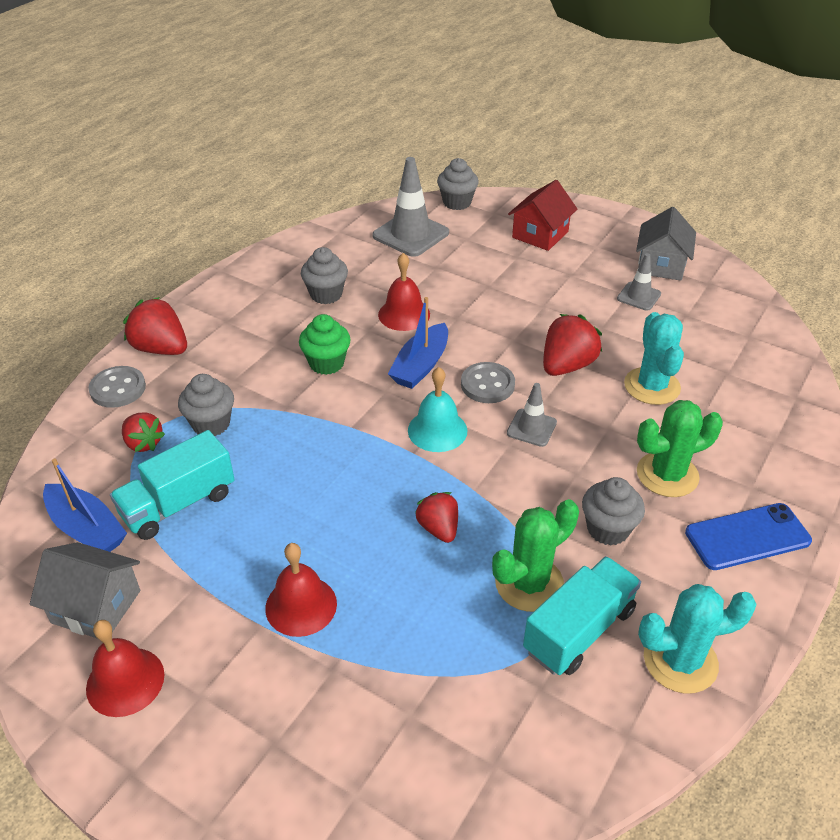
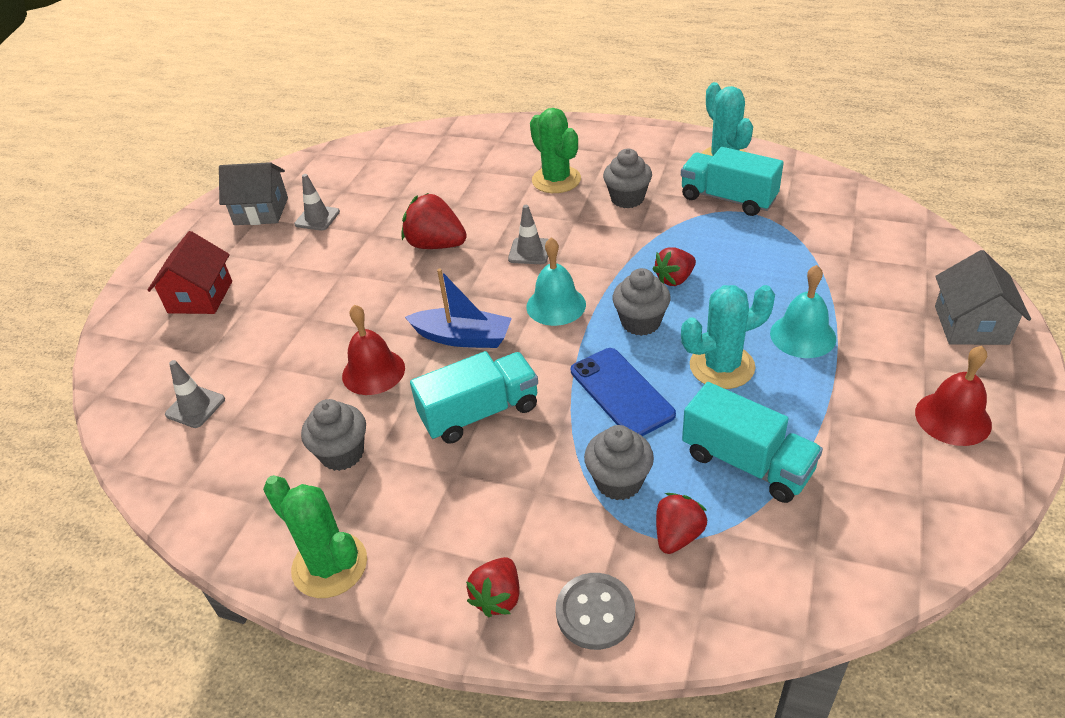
camera: 100 degrees left, 0 degrees up
grey house [30,542,140,639] -> grey house moved to [935,250,1031,345]
blue boat [43,459,127,552] -> none
red strawberry [123,297,187,355] -> red strawberry [466,557,520,617], size x0.65
red bell [265,543,337,637] -> turquoise bell [770,265,836,358]
green cupcake [299,314,350,375] -> turquoise truck [410,351,538,444]
grey traffic cone [373,157,449,257] -> grey traffic cone [165,360,225,428], size x0.55
grey cupcake [437,158,479,210] -> grey cupcake moved to [612,268,671,336]
grey button [461,362,515,403] -> none
green cactus [492,499,579,612] -> green cactus moved to [263,475,367,598]
red house [508,180,577,251] -> red house turned 75 degrees clockwise [147,231,232,314]
turquoise cactus [624,312,684,405] -> turquoise cactus moved to [681,285,775,389]
blue phone [685,503,812,570] -> blue phone moved to [571,348,676,436]

